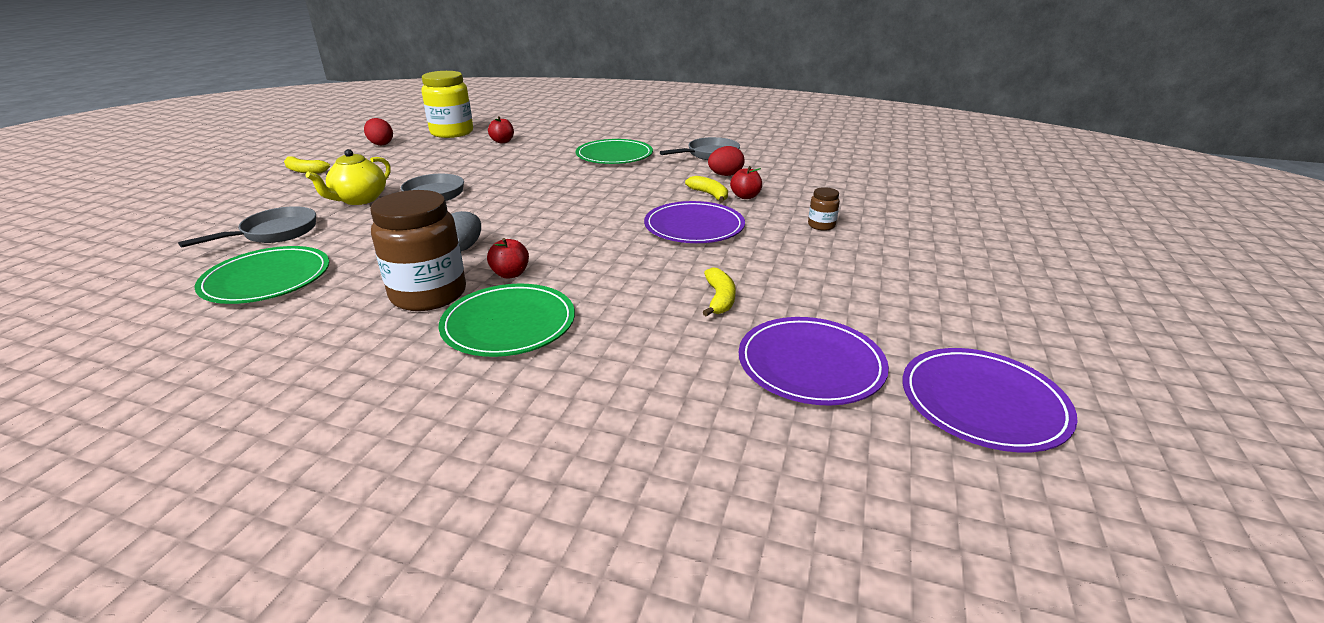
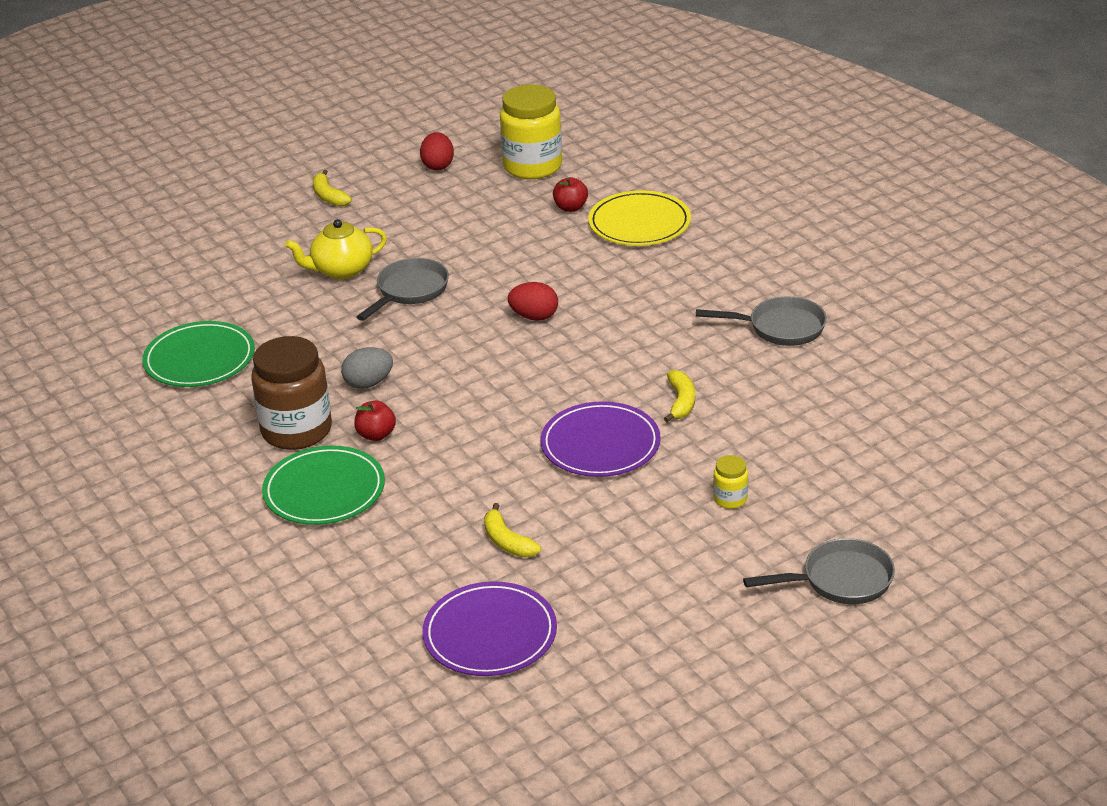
camera: 40 degrees right, 5 degrees up
grey pan [178,206,316,248] -> grey pan moved to [743,538,895,604]
green plate [576,139,653,164] -> none
yellow banana [703,267,736,316] -> yellow banana turned 105 degrees clockwise [484,503,541,557]
red egg [708,146,745,176] -> red egg moved to [508,282,558,321]
red apple [730,166,762,199] -> none
brown jar [808,187,840,230] -> yellow jar [713,455,748,509]
purple plate [902,348,1078,452] -> none
none -> yellow plate [588,190,691,246]

